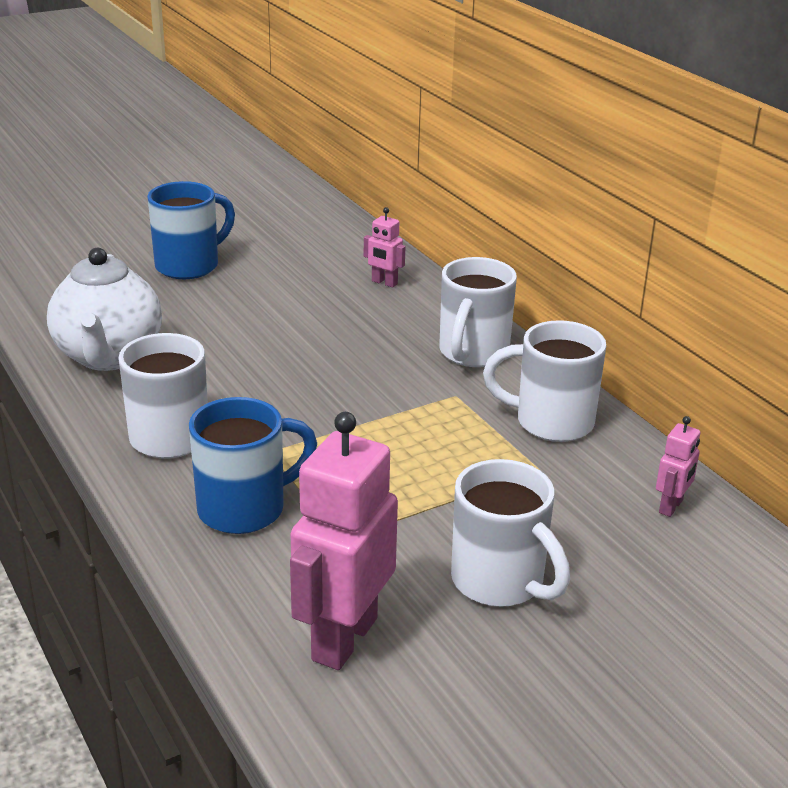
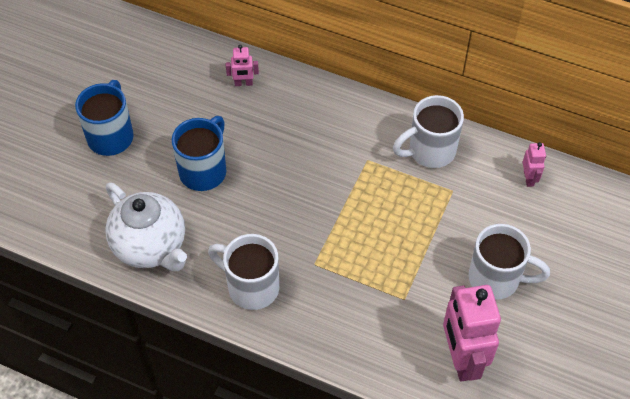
camera: 35 degrees left, 25 degrees up
blue mug [189,397,317,534] -> blue mug moved to [172,116,226,191]
white mug [439,257,517,367] -> none

